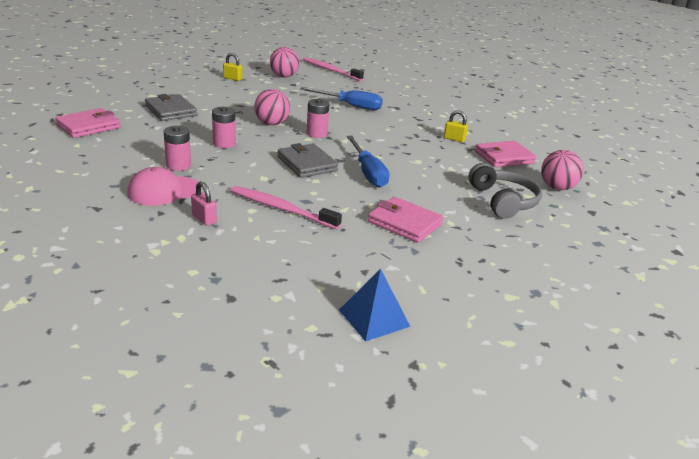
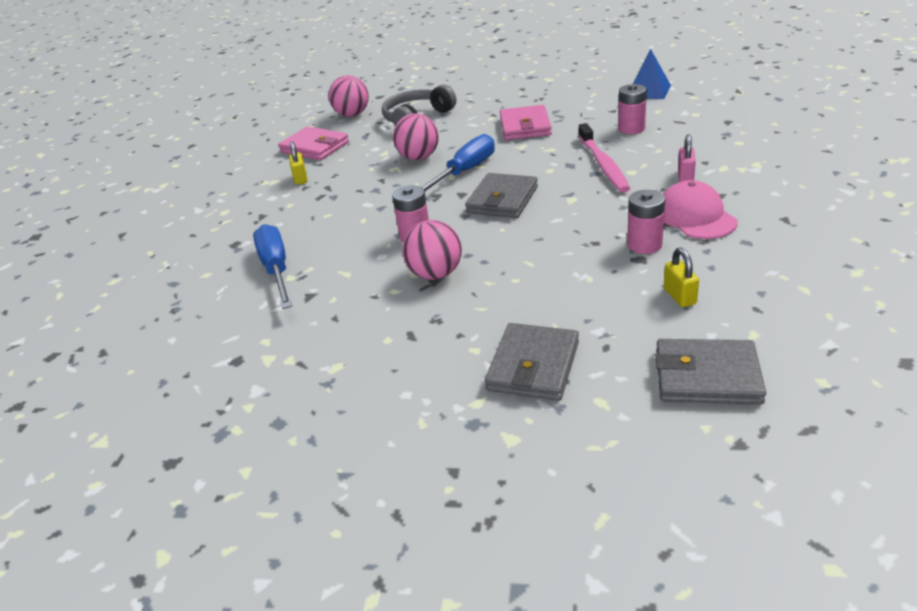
camera: 120 degrees left, 5 degrees up
pink wallet [55,108,121,138] -> grey wallet [656,339,766,405]
pink cap [128,167,198,206] -> pink cap turned 135 degrees counterclockwise [663,180,738,239]
pink battery [212,107,236,148] -> pink battery moved to [618,84,647,134]
yellow padlock [223,53,242,81] -> yellow padlock moved to [664,247,699,307]
pink ball [270,47,299,77] -> pink ball moved to [393,113,439,160]
pink toothbrush [303,57,364,81] -> none

